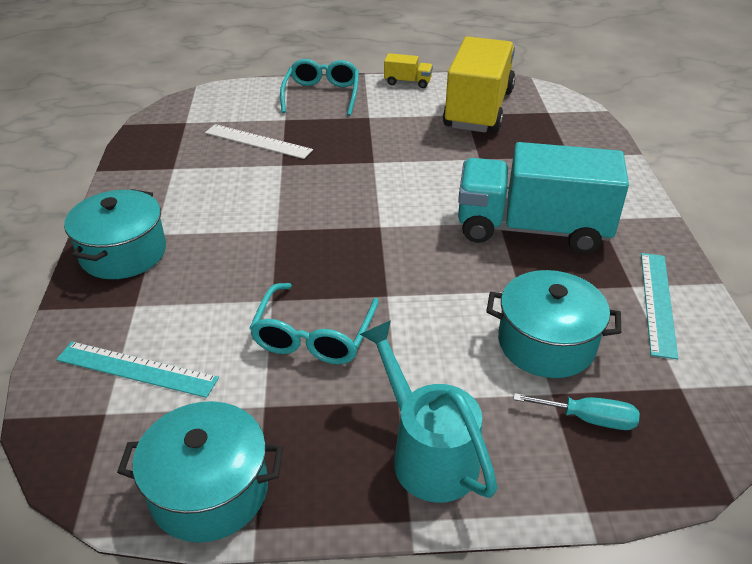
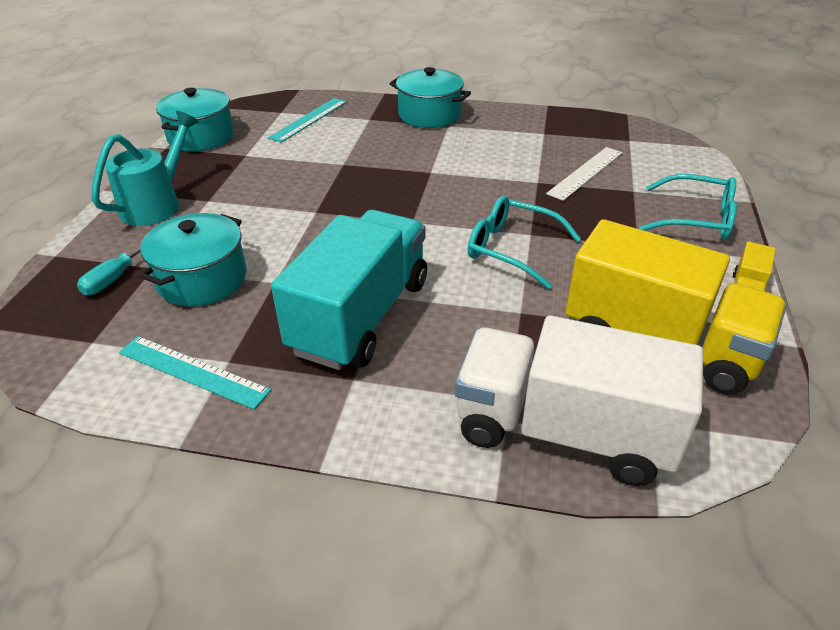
camera: 105 degrees right, 0 degrees up
turquoise glasses [249,283,379,364] -> turquoise glasses moved to [468,196,581,289]
turquoise watering can [360,320,498,503] -> turquoise watering can turned 45 degrees counterclockwise [92,111,199,226]
none -> white truck [455,316,703,486]

